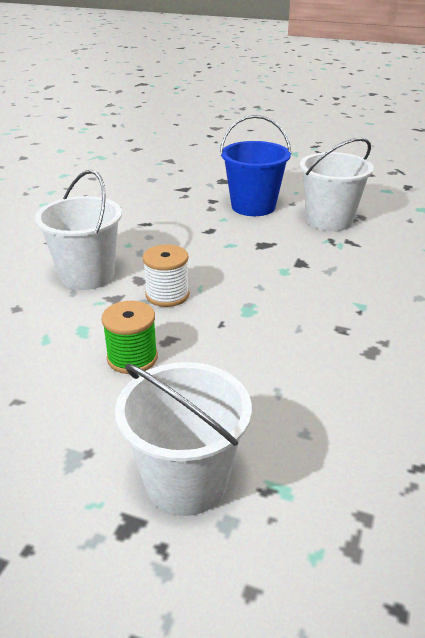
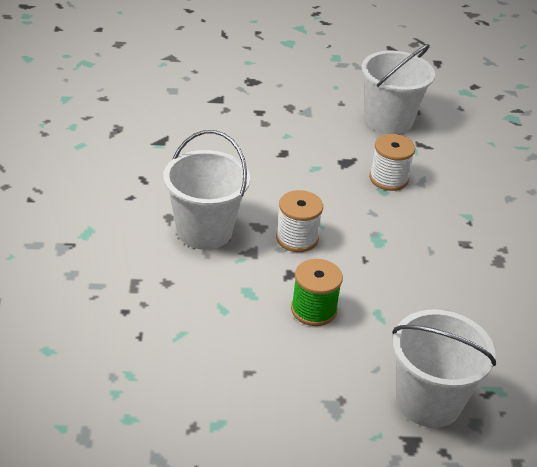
camera: 25 degrees left, 5 degrees up
blue bucket [220,115,292,216] -> none
none -> white spool [369,134,415,191]

